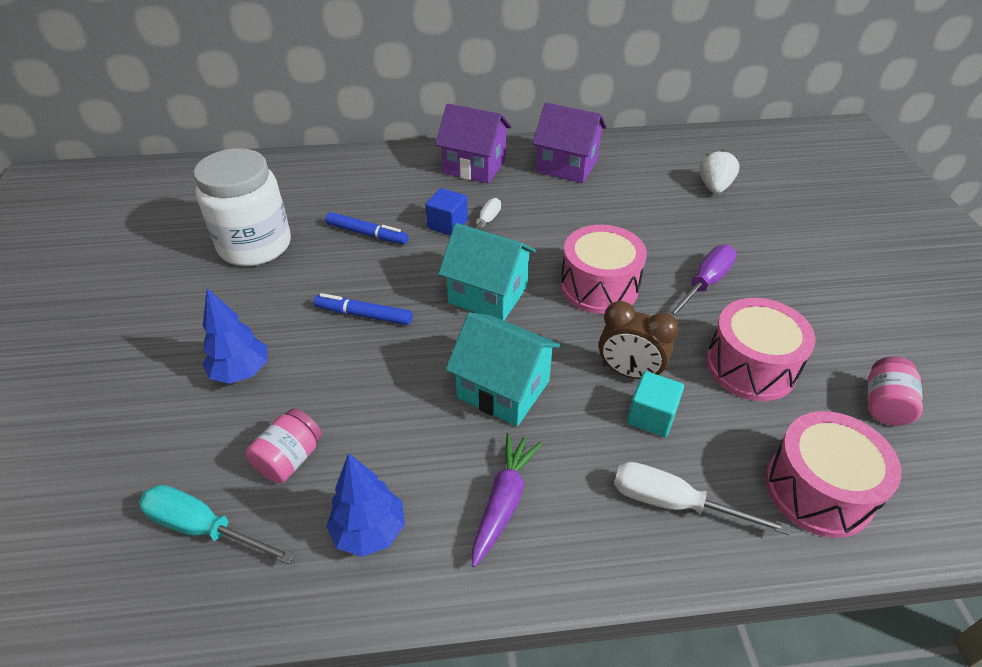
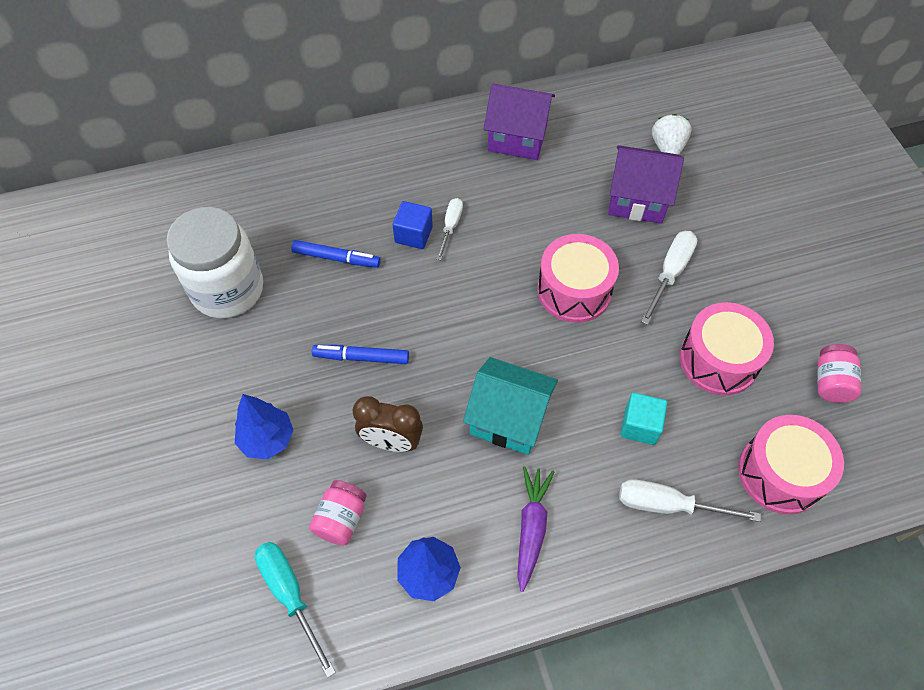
camera: 10 degrees left, 15 degrees up
turquoise screwdriver [139,485,295,564] -> turquoise screwdriver turned 45 degrees clockwise [255,542,336,678]
purple house [435,104,512,183] -> purple house moved to [608,145,684,224]
turquoise house [438,223,536,320] -> none
brown clock [599,301,679,379] -> brown clock moved to [353,396,423,452]
purple screwdriver [668,245,737,318] -> white screwdriver [641,231,698,325]

